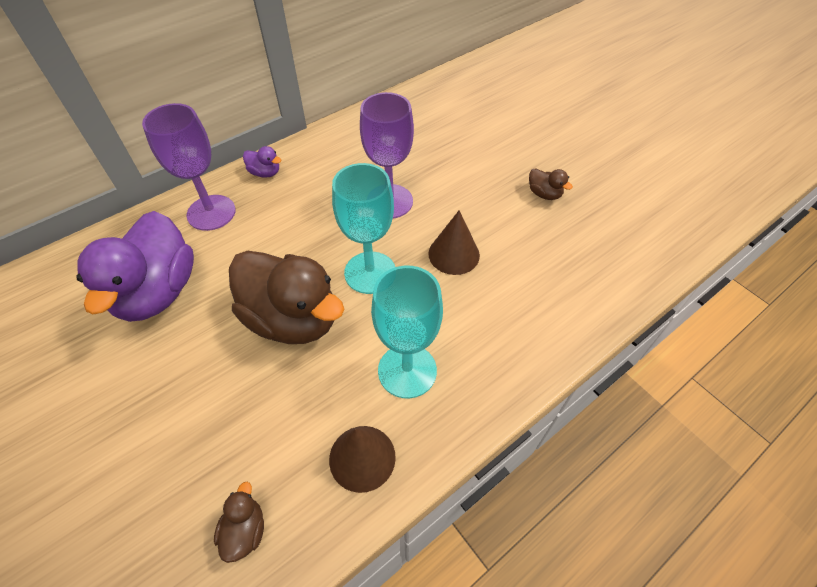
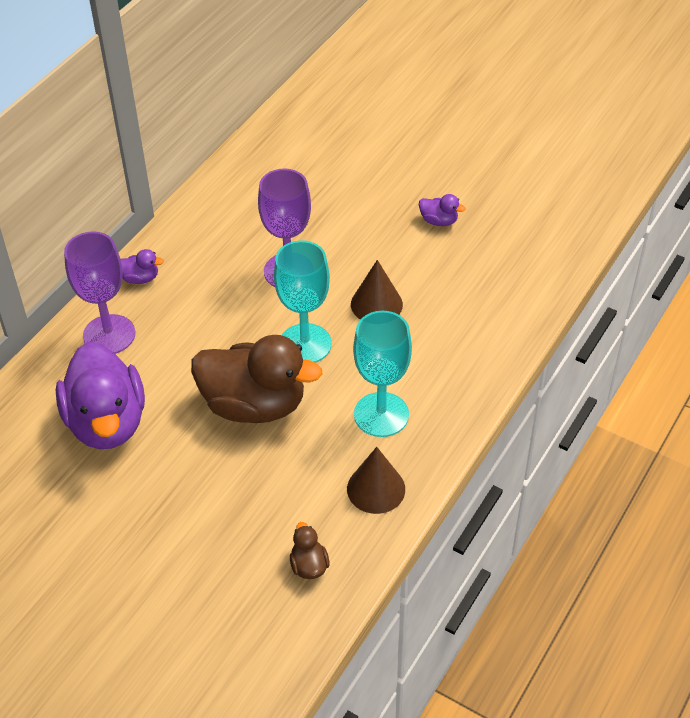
camera: 20 degrees left, 5 degrees down
brown duck [529,168,573,200] -> purple duck [419,194,466,226]

